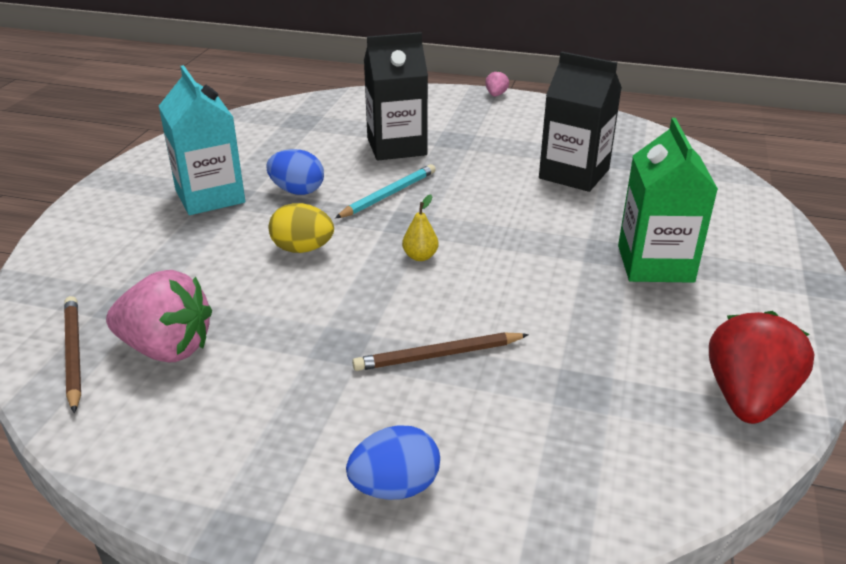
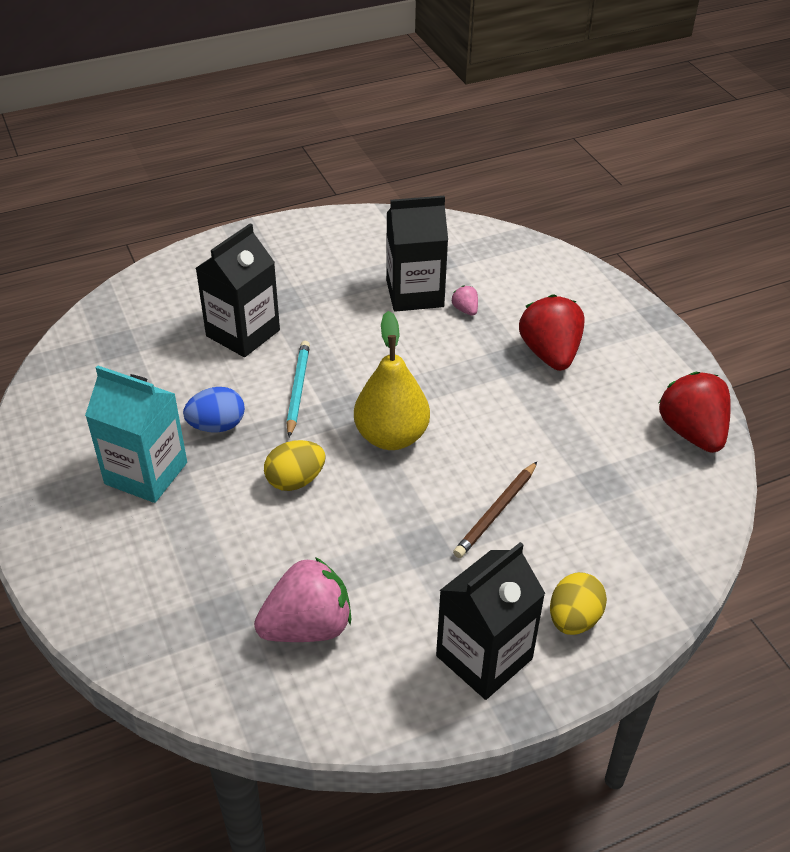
camera: 40 degrees left, 10 degrees up
brown pencil [64,296,81,413] -> none
blue egg [346,425,440,500] -> yellow egg [550,572,607,635]
yellow pear [402,195,439,261] -> yellow pear [354,311,430,450], size x2.28
pink strawberry [485,71,509,97] -> pink strawberry moved to [451,286,478,316]
green carton [618,118,718,283] -> red strawberry [519,294,585,371]
none -> black carton [436,542,546,700]

